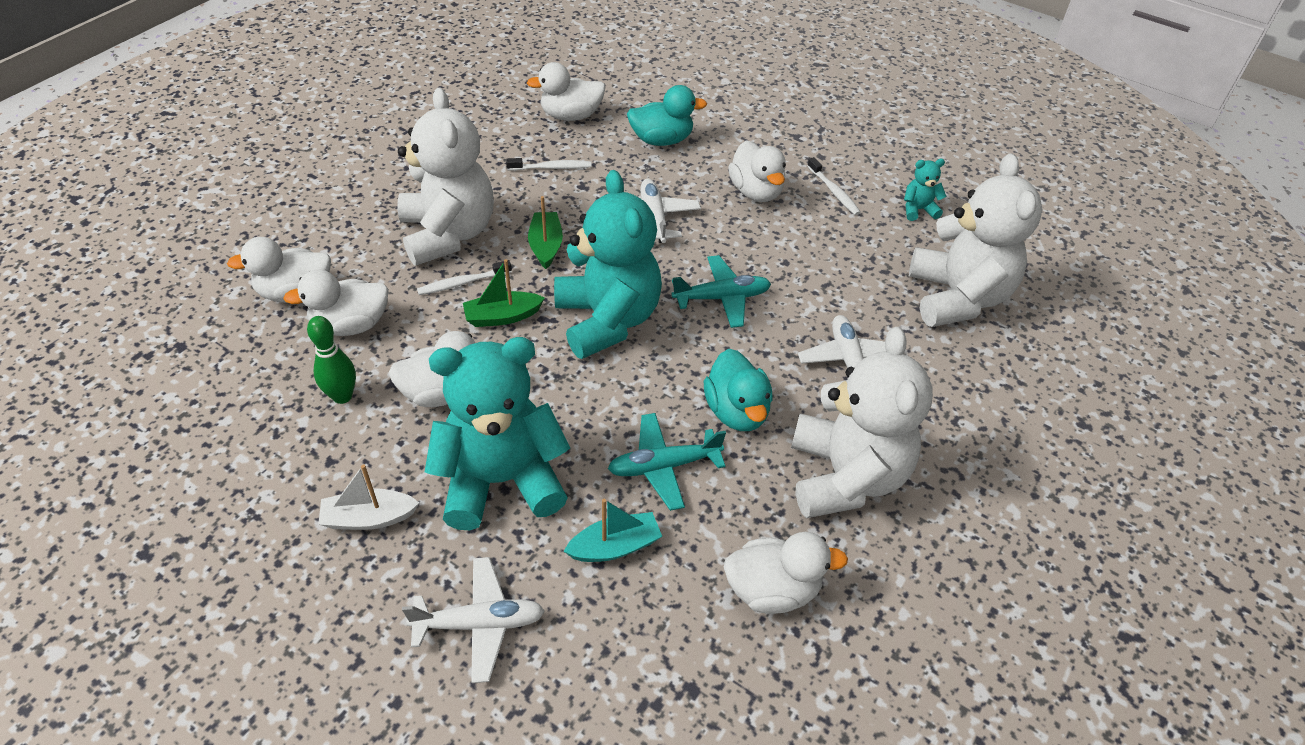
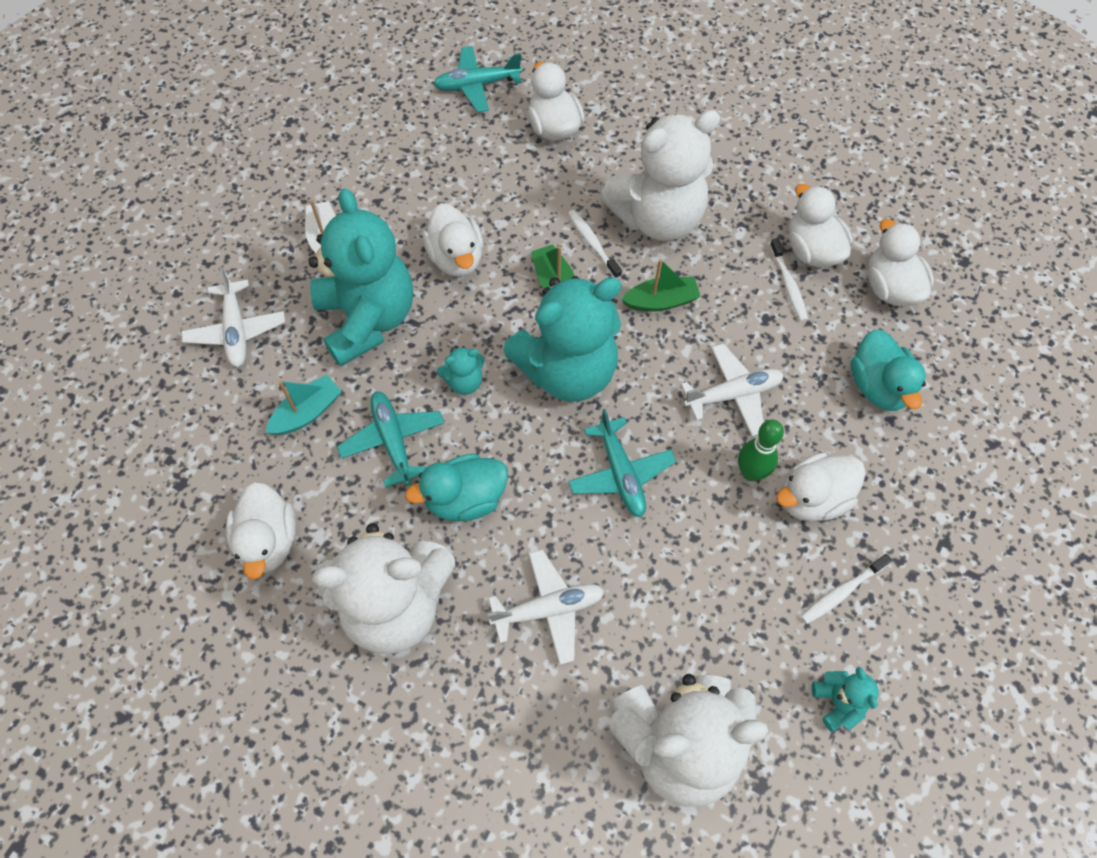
camera: 85 degrees right, 15 degrees up
white duck [283,270,389,336] -> white duck moved to [789,184,853,267]
green bowling pin [307,316,356,404] -> green bowling pin moved to [738,420,784,481]
turquoise boat [563,499,662,562] -> turquoise boat turned 105 degrees counterclockwise [266,375,342,435]
none -> turquoise plane [434,46,522,112]
none -> turquoise teddy bear [437,346,485,395]

